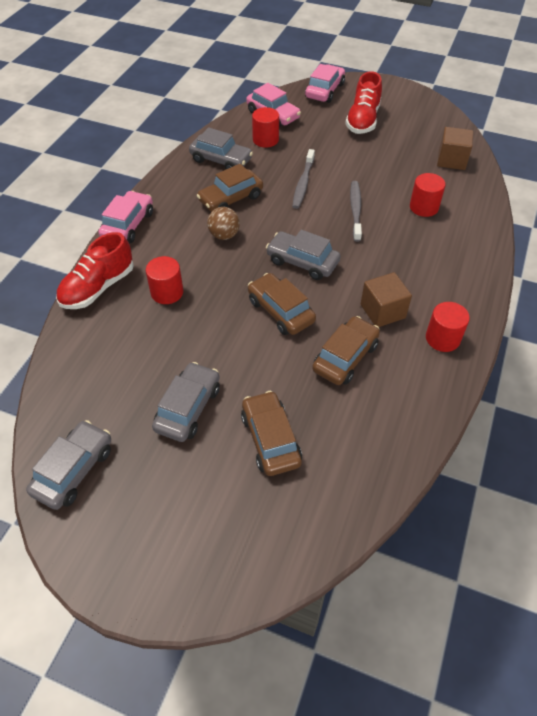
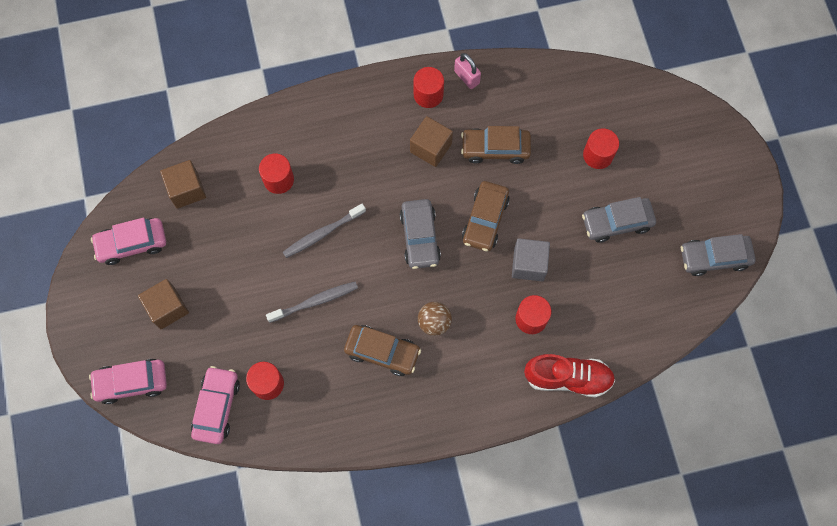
camera: 125 degrees left, 20 degrees up
pink car [98,191,153,244] -> pink car moved to [91,218,166,265]
grey car [189,127,253,169] -> none
brown car [241,391,302,476] -> red cylinder [583,129,619,169]
red shoe [345,71,382,134] -> brown cube [138,279,189,329]
none -> pink padlock [454,53,481,89]
none -> grey cube [512,238,550,281]

